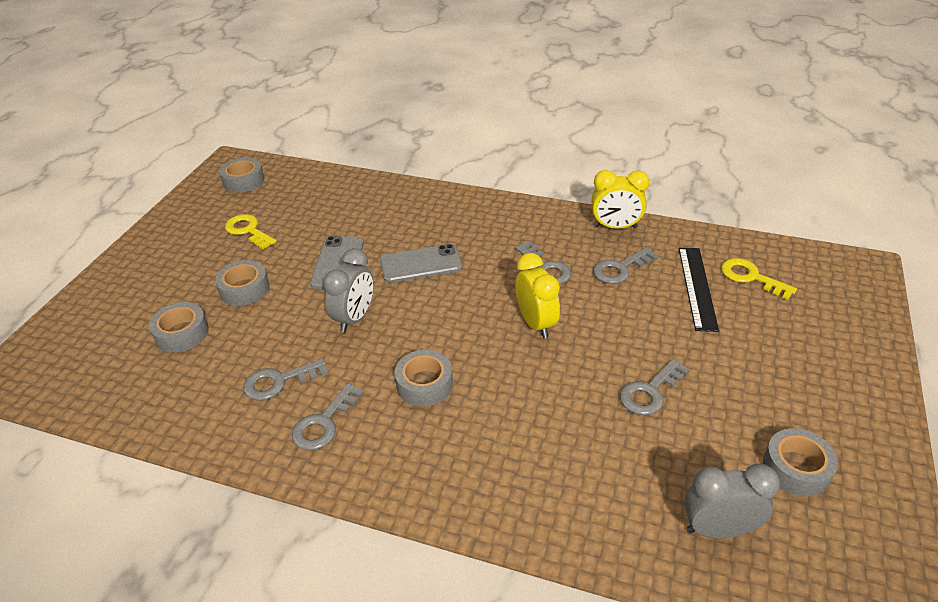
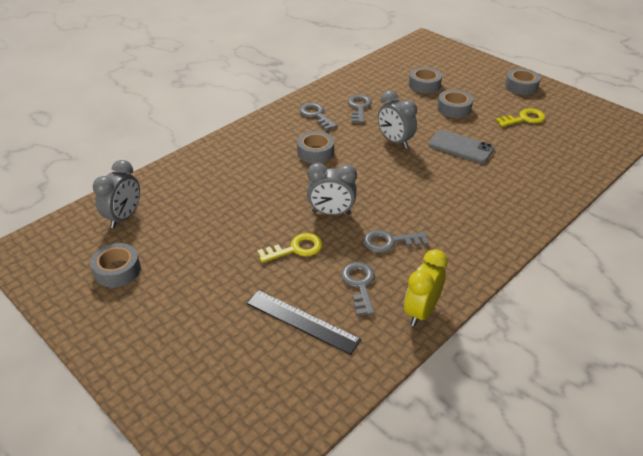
camera: 115 degrees right, 0 degrees up
grey tape [219,158,264,193] -> grey tape moved to [505,68,540,95]
grey phone [380,244,462,283] -> none
yellow clock [515,253,560,339] -> grey clock [307,163,357,215]
grey key [620,359,690,415] -> none
yellow key [721,258,797,300] -> yellow key moved to [257,233,323,263]

